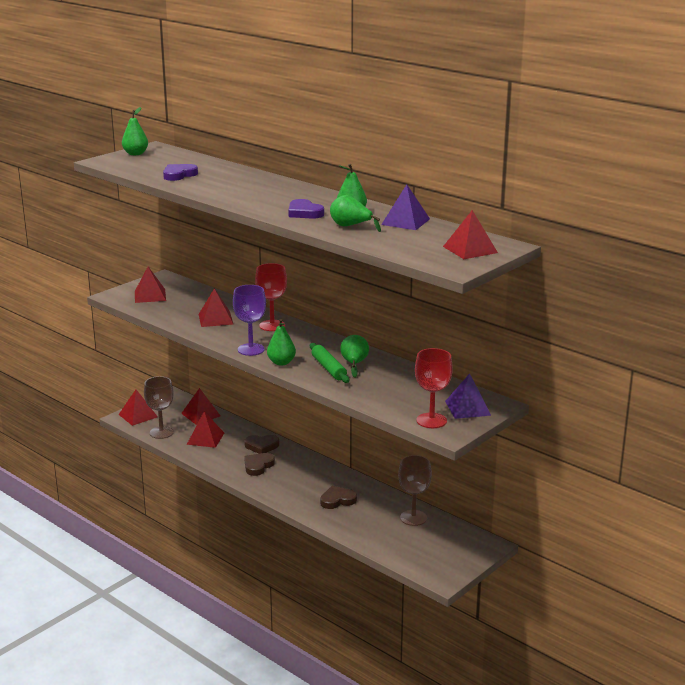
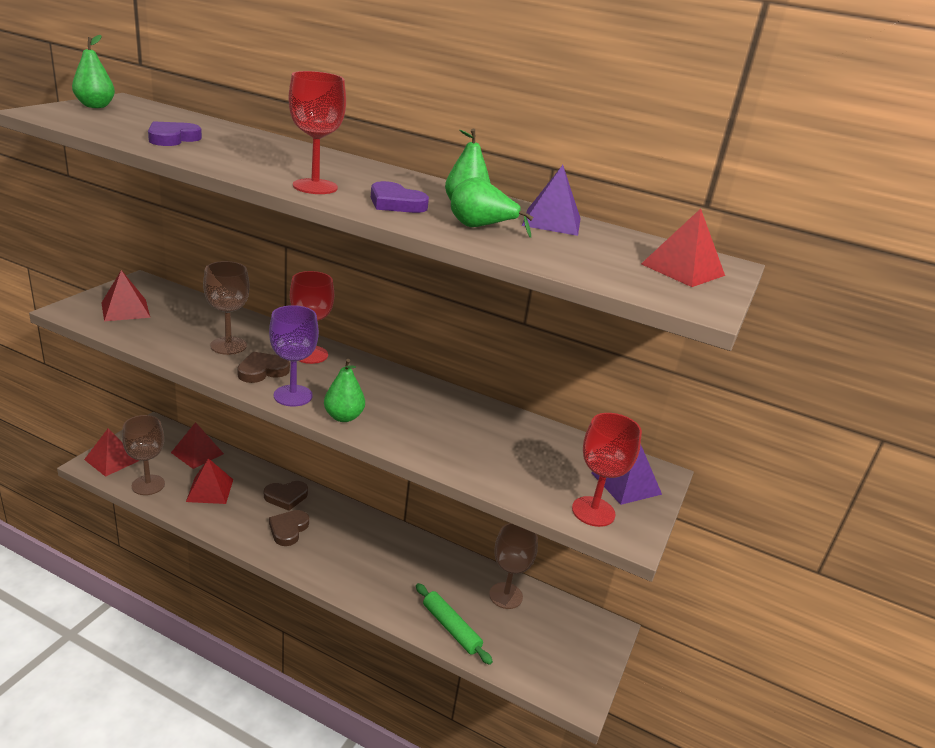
camera: 20 degrees left, 5 degrees up
red pyramid [199,289,233,327] -> brown goblet [203,261,250,355]
green rolling pin [310,343,349,383] -> green rolling pin moved to [416,583,493,665]
brown heart [320,486,357,509] -> brown heart moved to [237,352,290,383]
green pear [340,335,369,378] -> none
none -> red goblet [289,71,346,194]

